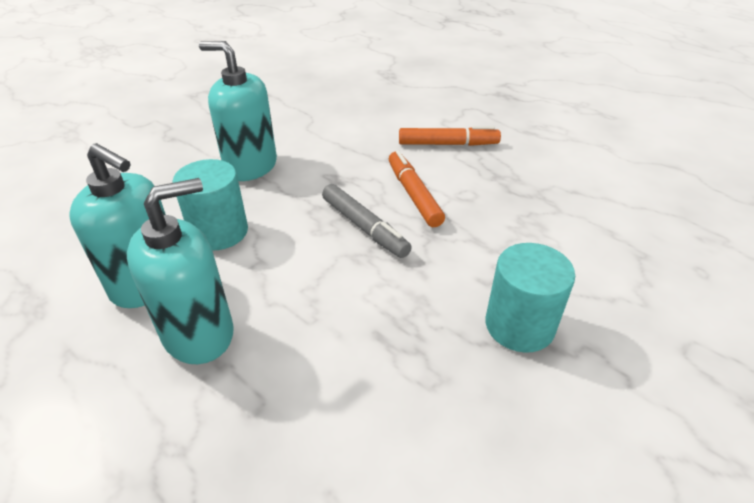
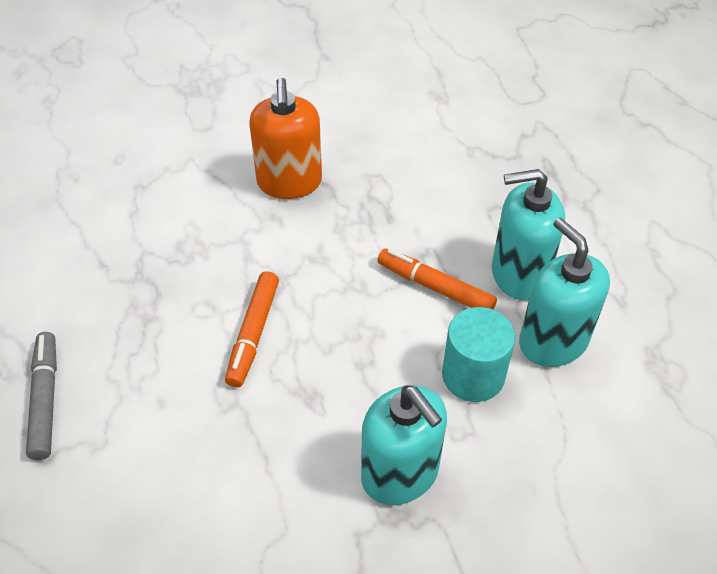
camera: 150 degrees left, 10 degrees up
grey marker [322,184,412,258] -> grey marker moved to [26,332,57,460]
orange marker [399,126,501,146] -> orange marker moved to [378,248,497,310]
turquoise cylinder [486,243,575,353] -> orange soap dispenser [249,78,322,199]

